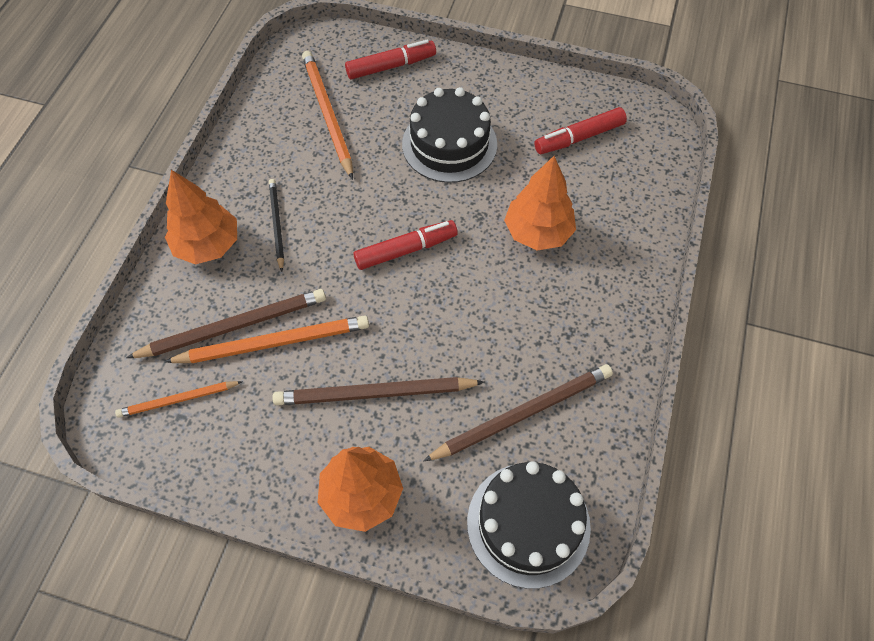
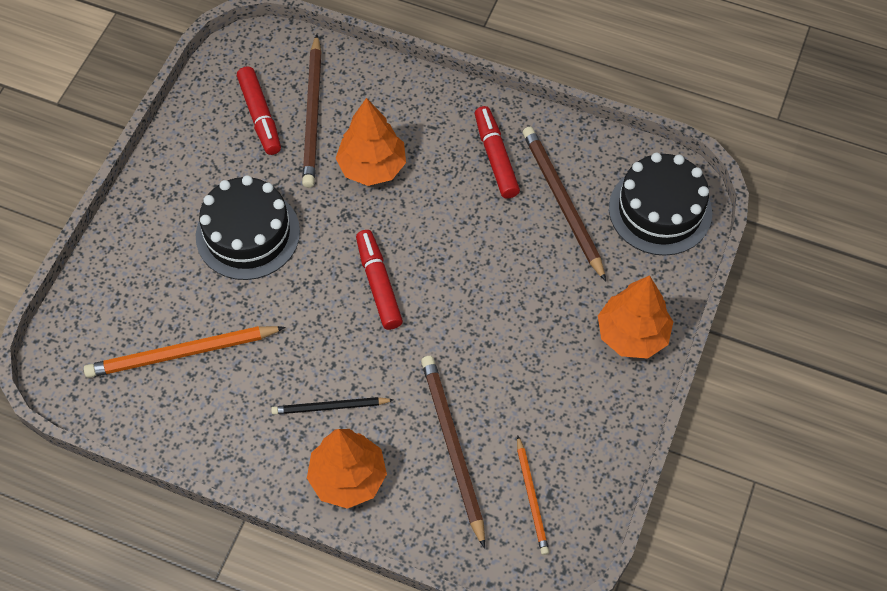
camera: 85 degrees left, 0 degrees up
orange pencil [164,315,369,363] -> none
brown pencil [272,377,484,405] -> brown pencil moved to [302,34,322,188]
red marker [345,40,436,79] -> red marker moved to [475,106,520,199]

